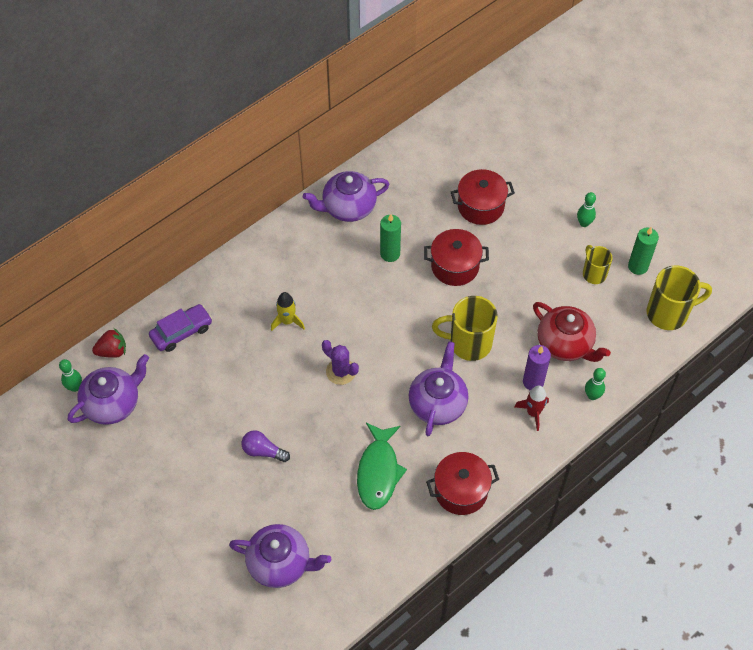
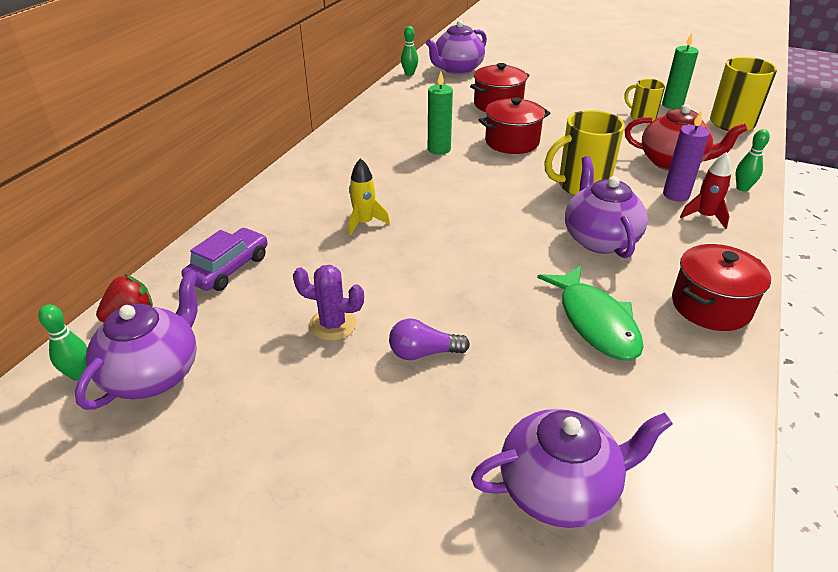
camera: 25 degrees left, 20 degrees down
purple teapot [303,171,390,222] -> purple teapot moved to [426,20,487,75]
purple cactus [322,340,359,385] -> purple cactus moved to [293,265,364,341]
green bowling pin [577,192,596,227] -> green bowling pin moved to [401,26,418,76]

